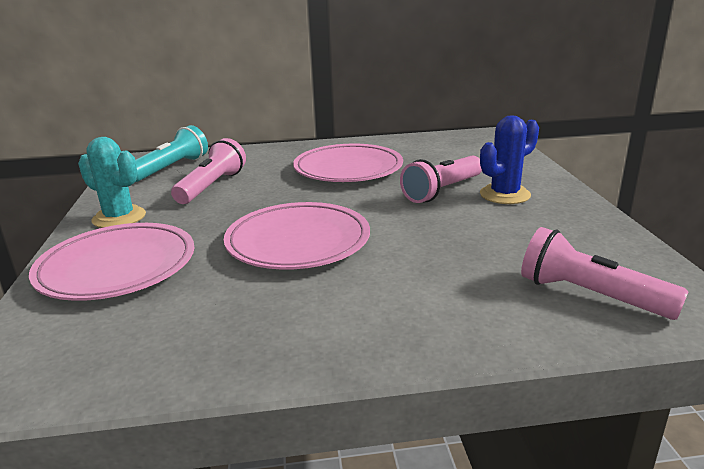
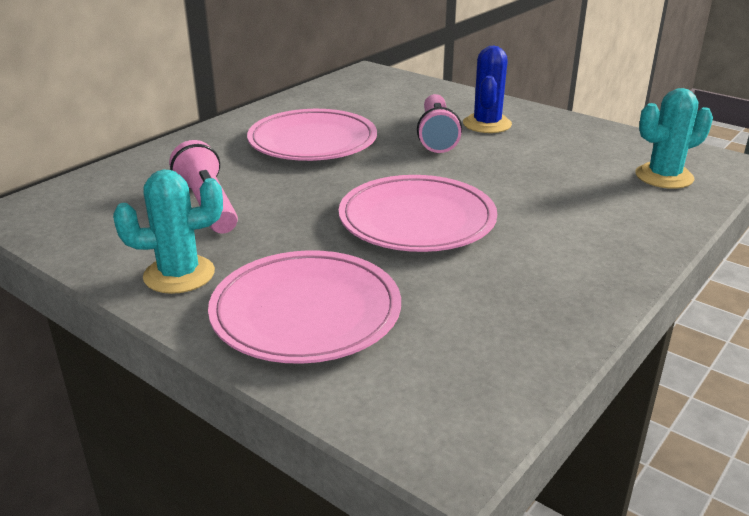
camera: 45 degrees left, 5 degrees up
turquoise flashlight [135,125,208,182] -> none
pink flashlight [521,227,689,320] -> turquoise cactus [635,88,713,189]

